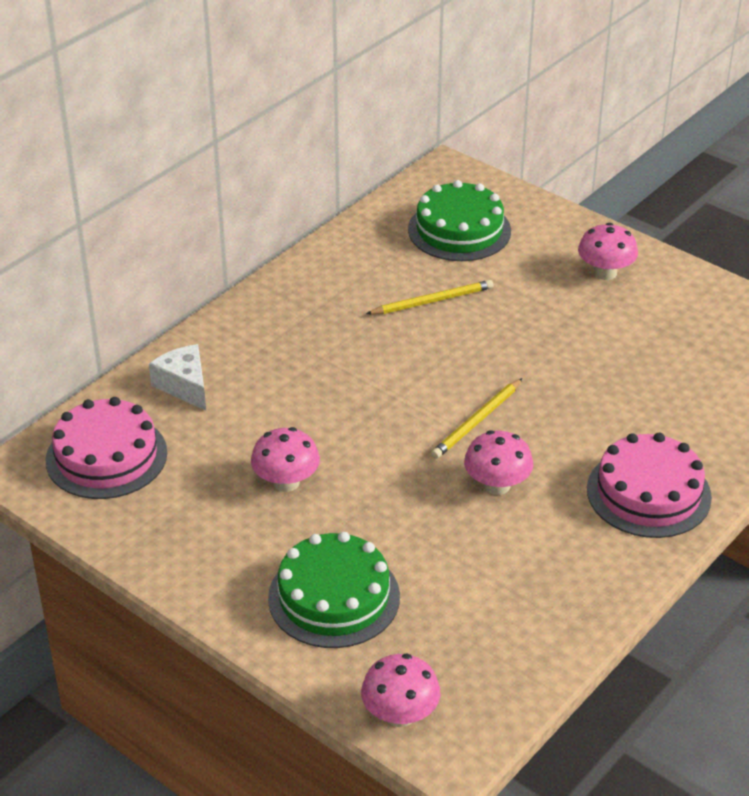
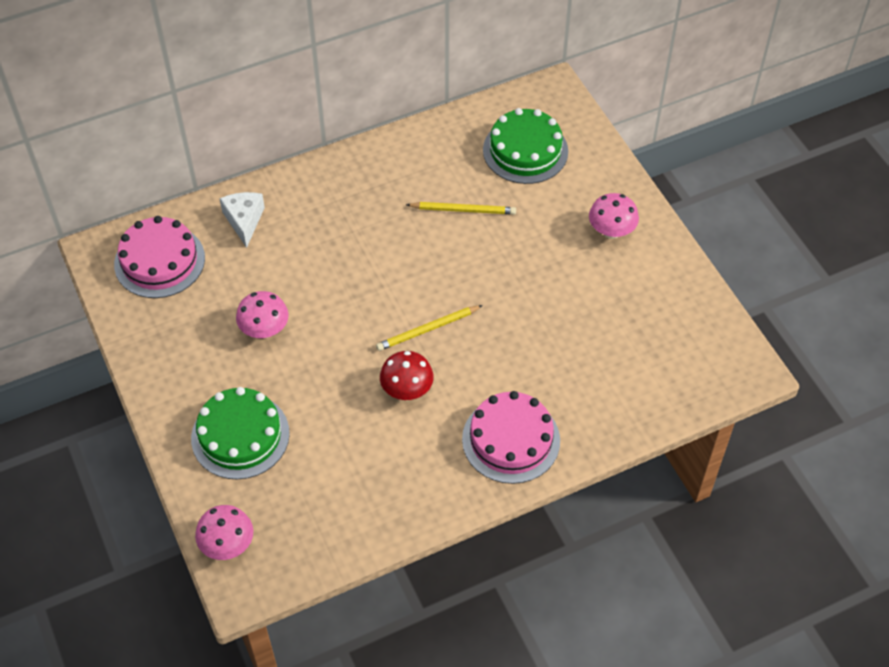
camera: 25 degrees right, 15 degrees up
pink mushroom [464,430,533,495] -> red mushroom [380,351,434,400]

